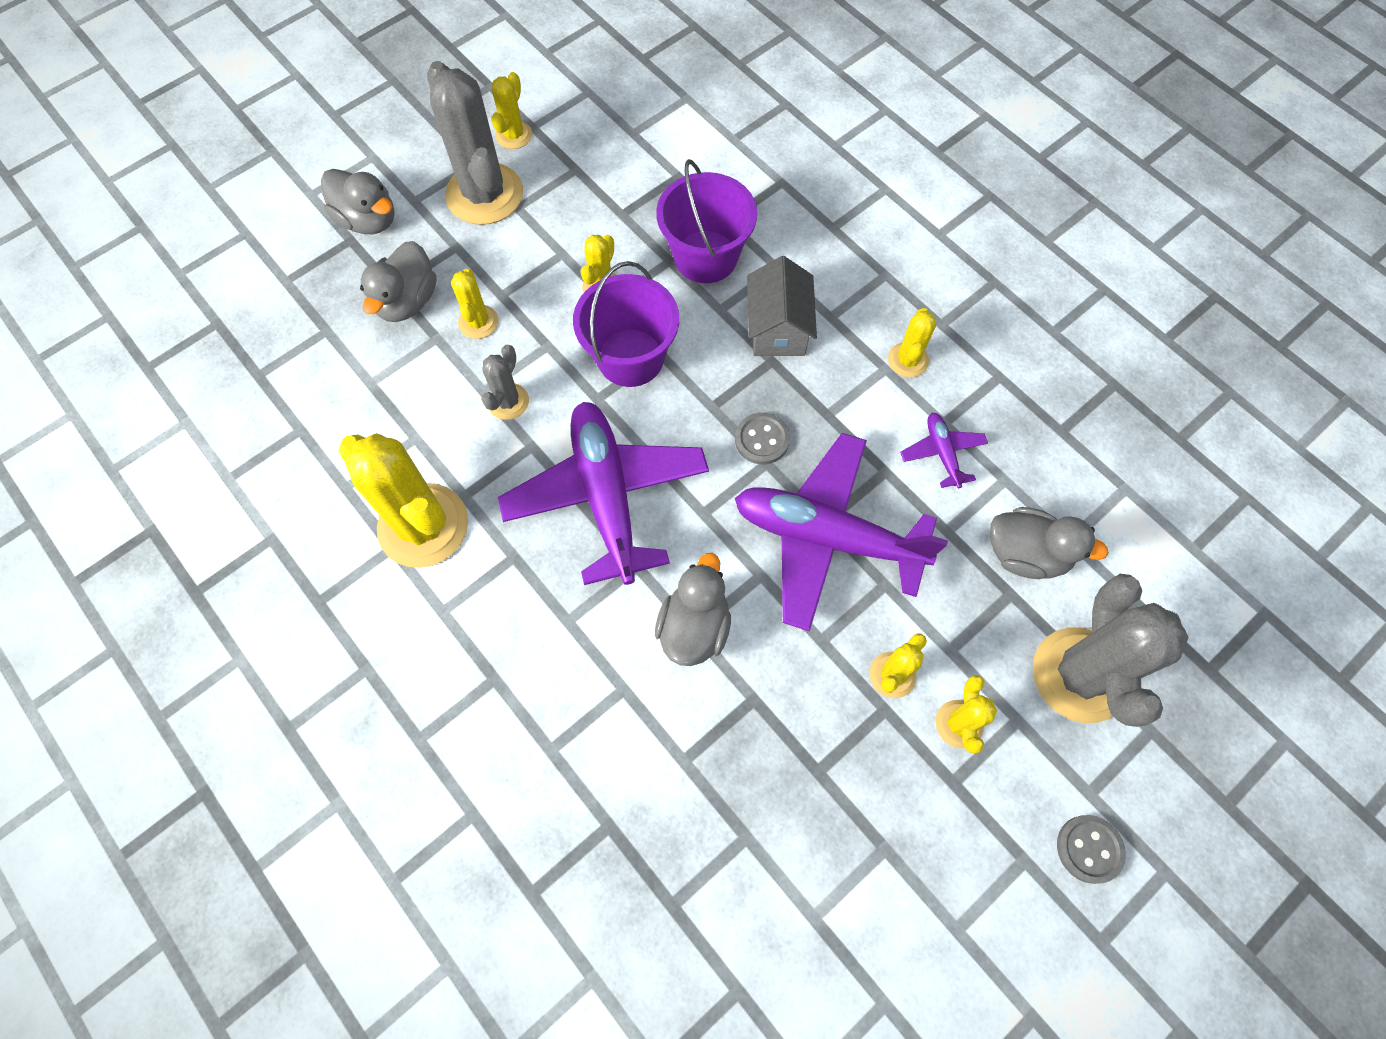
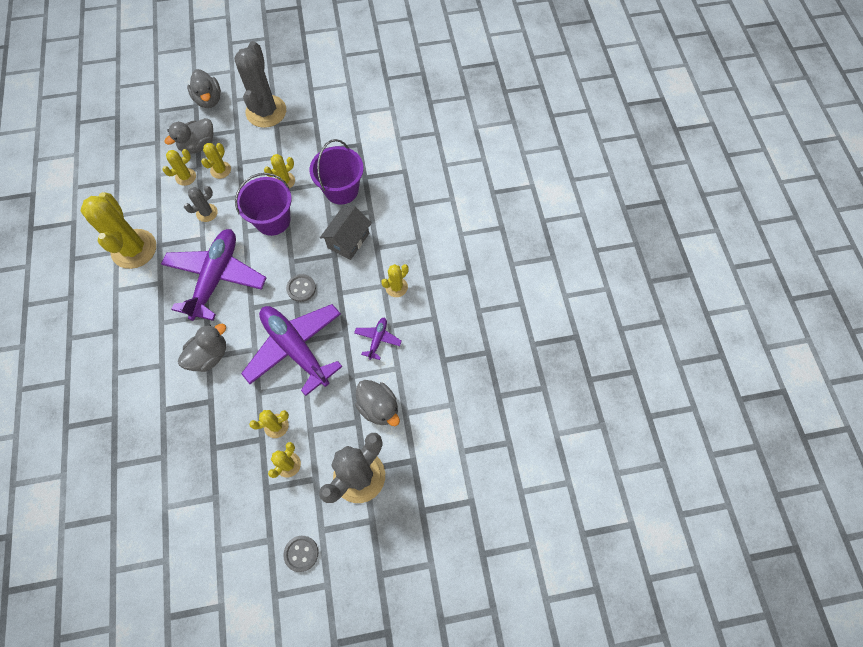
camera: 30 degrees right, 0 degrees up
yellow cactus [491,72,532,149] -> yellow cactus moved to [162,149,196,186]

